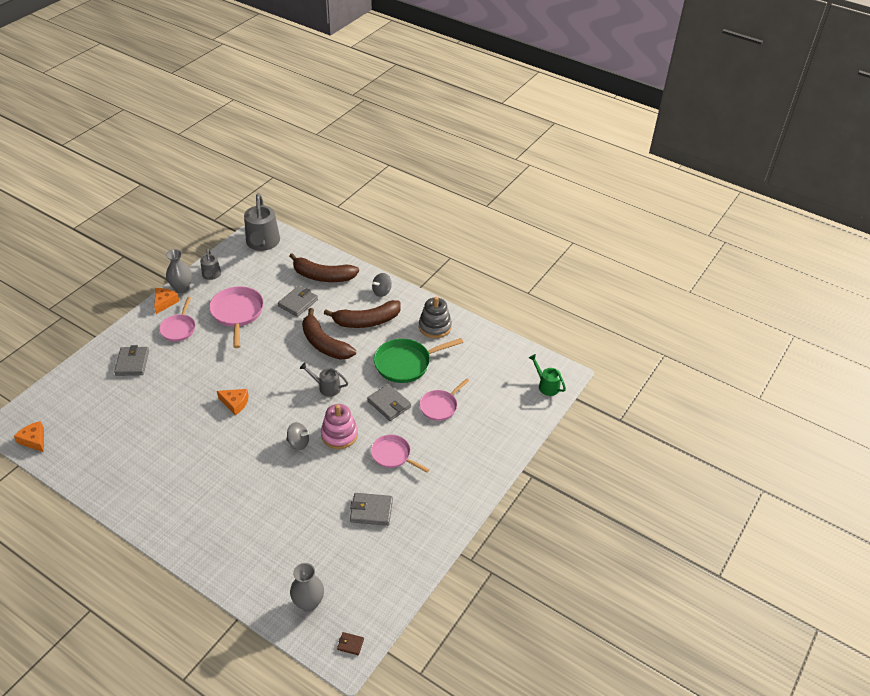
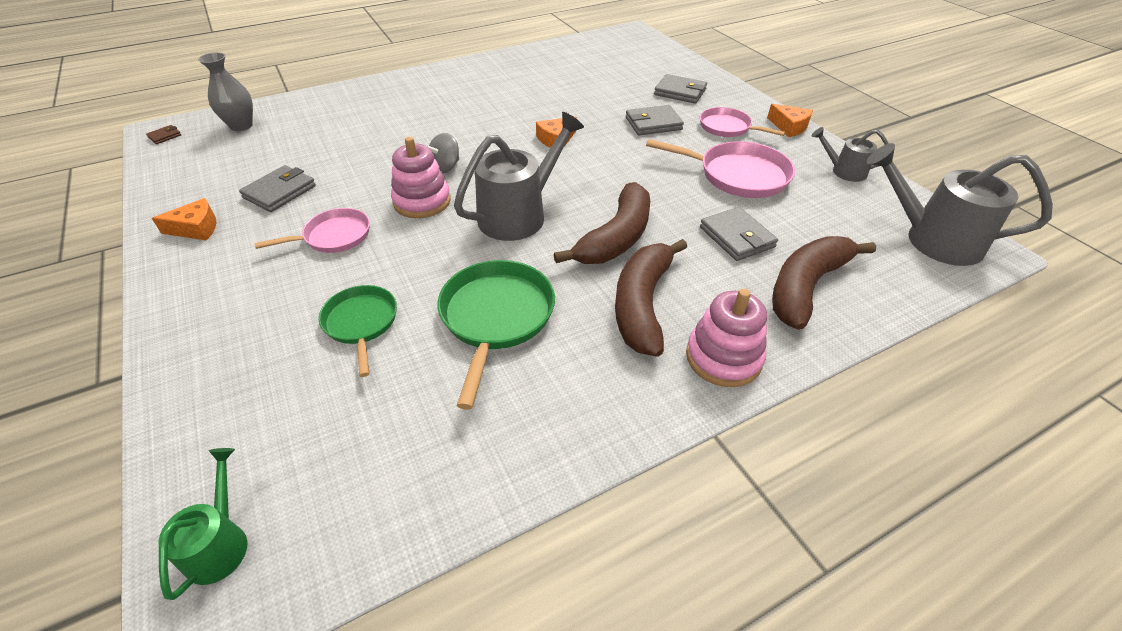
camera: 120 degrees right, 0 degrees up
orange cheese [14,421,44,452] -> orange cheese moved to [152,198,216,241]
grey vase [166,249,192,293] -> none
grey watering can [300,362,348,397] -> grey watering can [454,112,584,241], size x1.86
brown banana [302,308,356,360] -> brown banana turned 135 degrees clockwise [554,182,650,264]
grey wallet [367,384,411,421] -> grey wallet moved to [626,105,684,135]
grey spinning top [372,273,392,297] -> pink stacking toy [686,289,767,387]
grey stacking toy [419,297,452,338] -> none
pink pan [419,378,469,421] -> green pan [319,285,397,377]
green watering can [529,354,566,396] -> green watering can turned 75 degrees counterclockwise [158,448,248,600]

